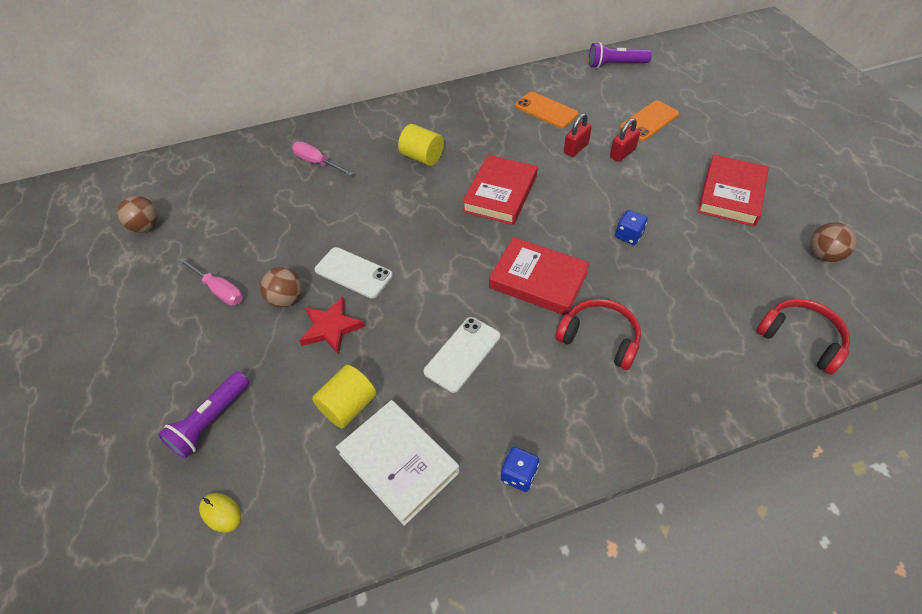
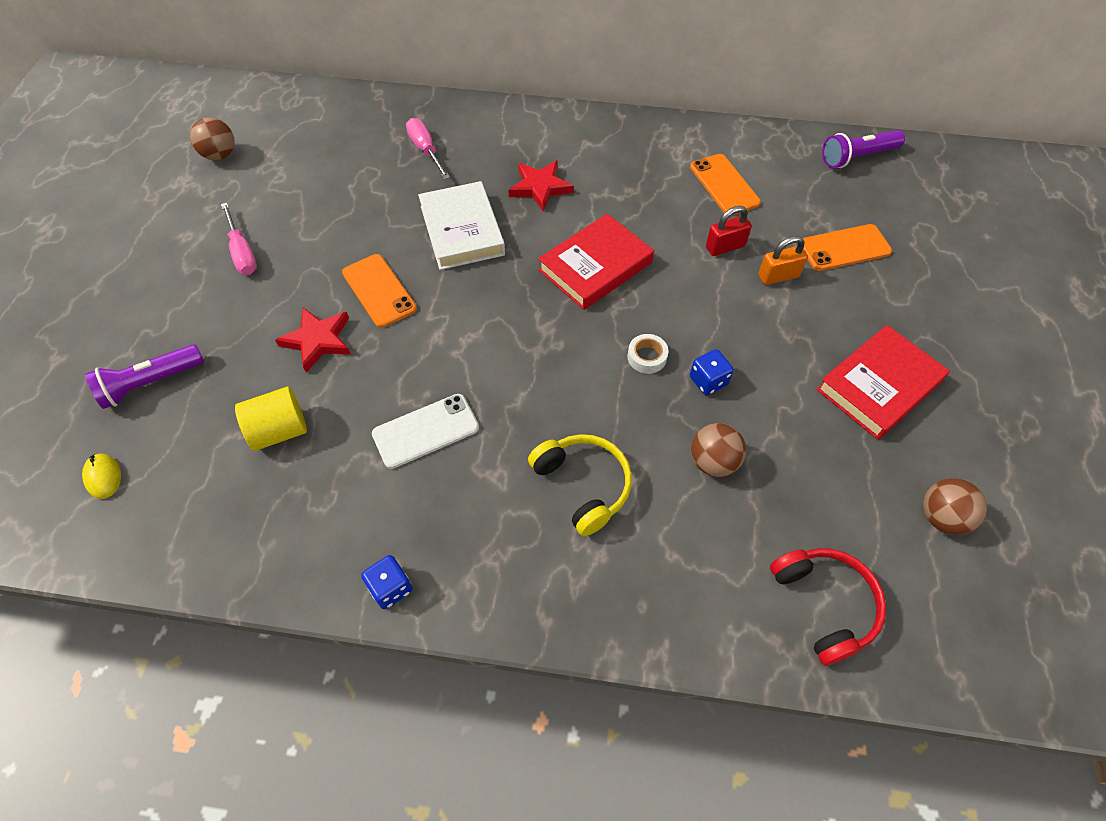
camera: 25 degrees right, 5 degrees up
brown ball [260,267,302,307] -> brown ball moved to [691,423,746,477]
white phone [315,247,393,298] -> orange phone [342,254,417,328]
white book [336,400,460,526] -> white book moved to [418,181,505,270]
yellow cylinder [398,124,444,166] -> red star [508,160,574,212]
red book [489,237,590,315] -> none
red headphones [555,299,641,370] -> yellow headphones [528,434,632,536]
purple flashlight [589,42,652,68] -> purple flashlight turned 45 degrees counterclockwise [822,130,905,168]
red padlock [610,118,640,162] -> orange padlock [758,236,808,285]
none -> white tape [628,334,669,374]

